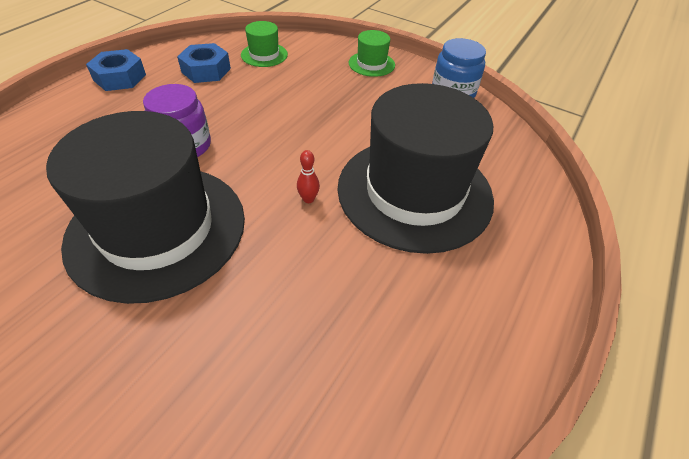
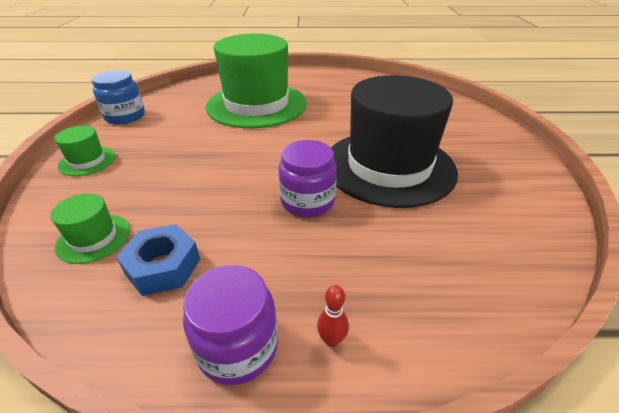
camera: 120 degrees left, 10 degrees down
blue nut [86,49,146,91] -> purple jar [183,265,278,385]
red bowling pin [297,150,320,203] -> red bowling pin moved to [317,285,349,347]
black hat [337,83,494,254] -> green hat [206,33,307,128]

